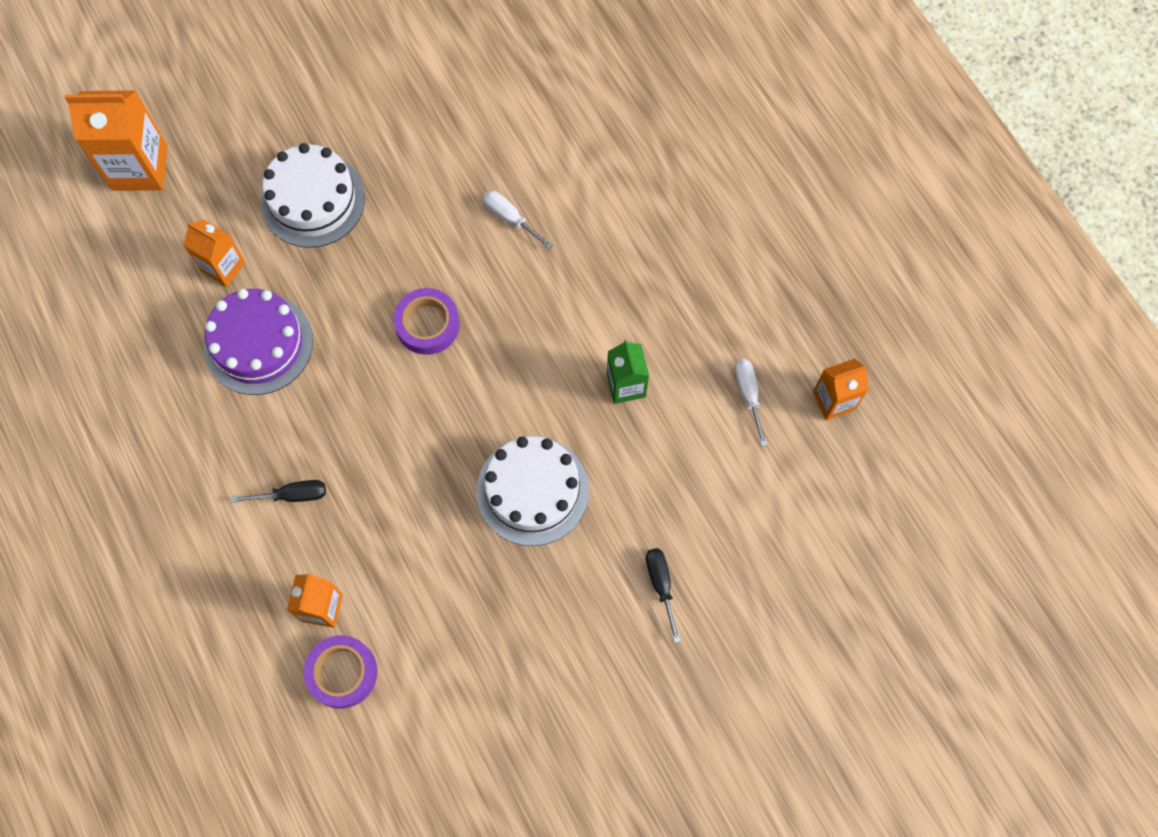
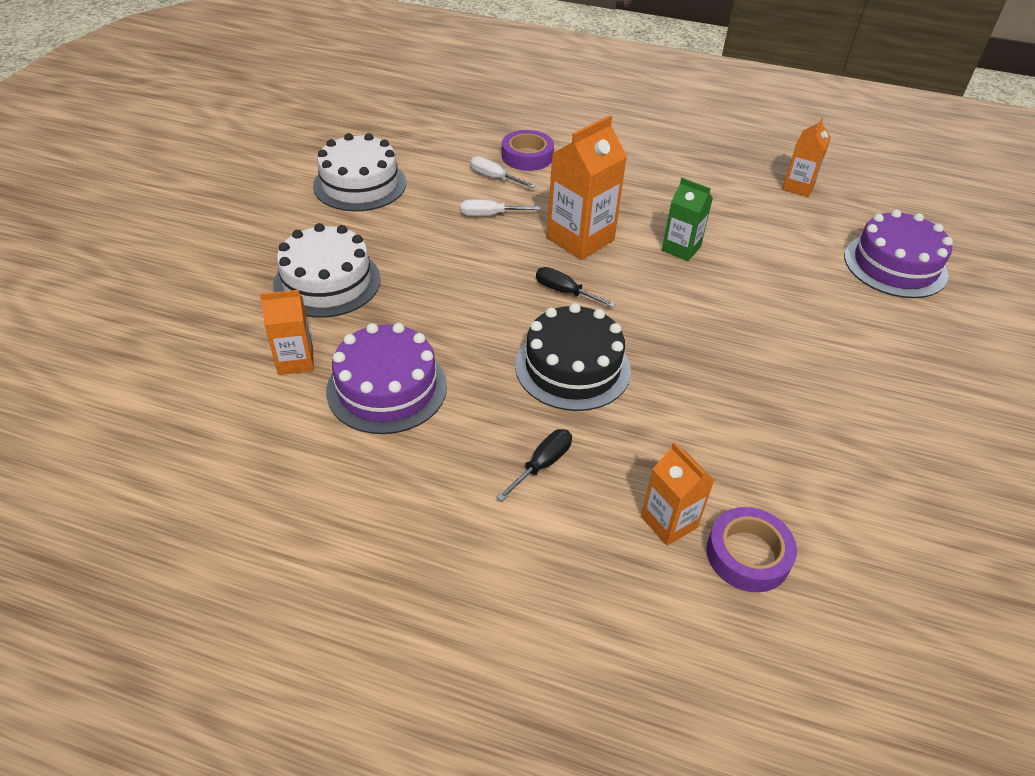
camera: 45 degrees left, 25 degrees down
orange carton [64,90,168,191] -> orange carton moved to [547,115,627,260]
purple tape [393,288,460,355] -> purple tape moved to [502,130,554,171]
white cake [476,436,589,546] -> white cake moved to [313,133,406,211]
black screwdriver [646,548,681,643] -> black screwdriver moved to [536,267,616,308]
white screwdriver [734,359,767,446] -> white screwdriver moved to [470,156,536,188]
none -> black cake [515,303,631,411]
none -> purple cake [844,209,953,298]

